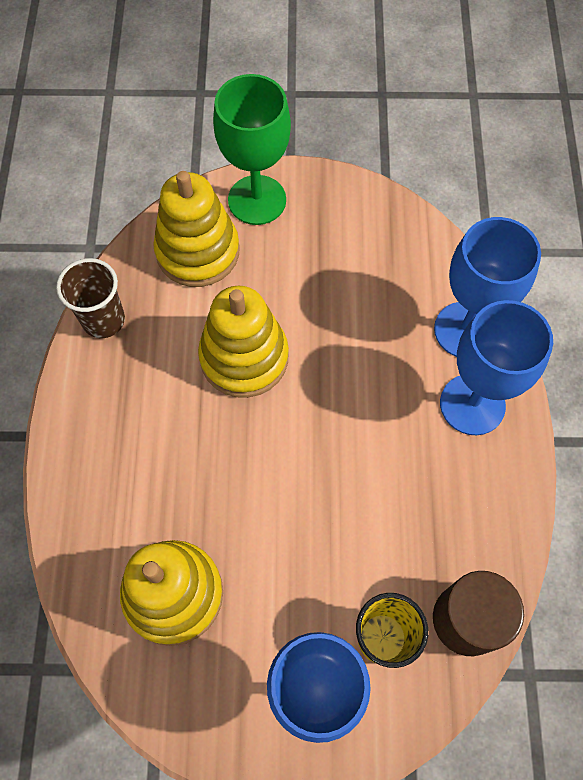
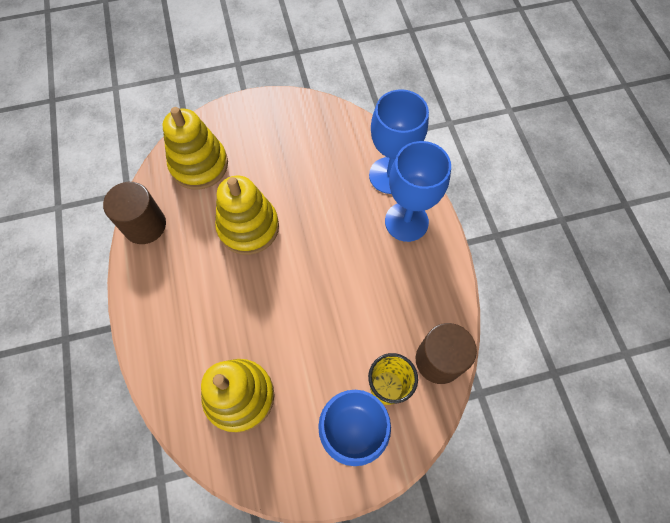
camera: 15 degrees left, 0 degrees up
brown cup [56,258,125,338] -> brown cylinder [103,182,166,244]
green goblet [213,74,291,225] -> none

